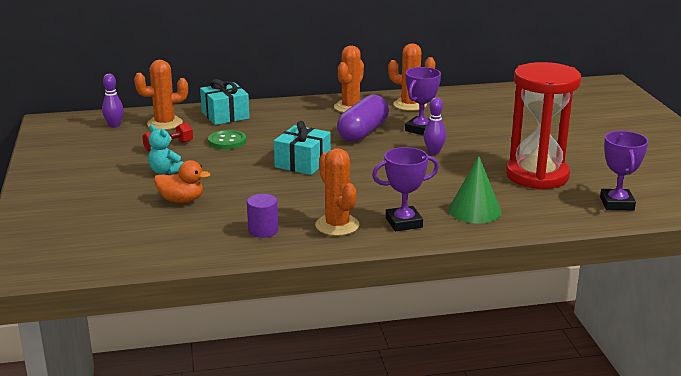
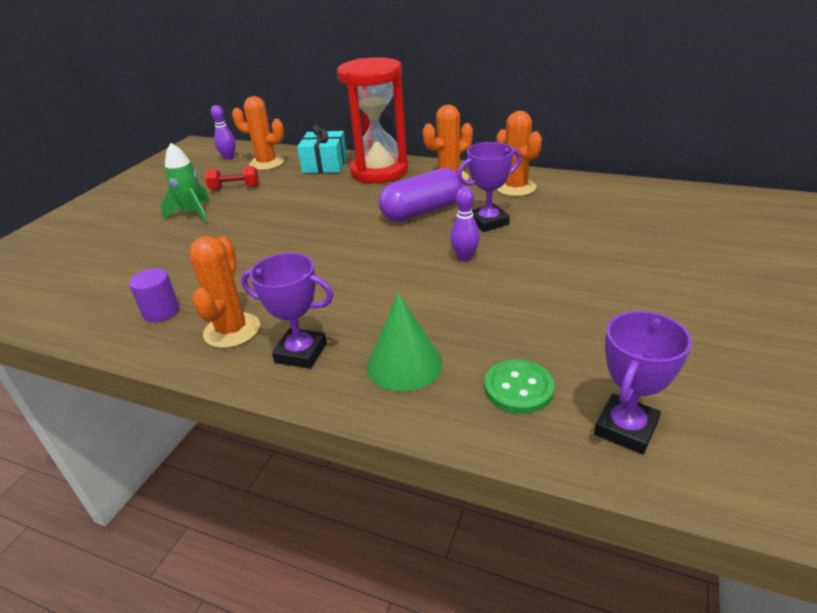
camera: 35 degrees right, 10 degrees up
turquoise teddy bear [148,125,184,174] -> green rocket [161,143,210,223]
orange duck [154,160,210,203] -> none
green button [208,130,246,149] -> green button moved to [485,359,555,414]
turquoise gift [274,121,331,175] -> none
red hourglass [506,62,581,190] -> red hourglass moved to [337,57,408,183]

